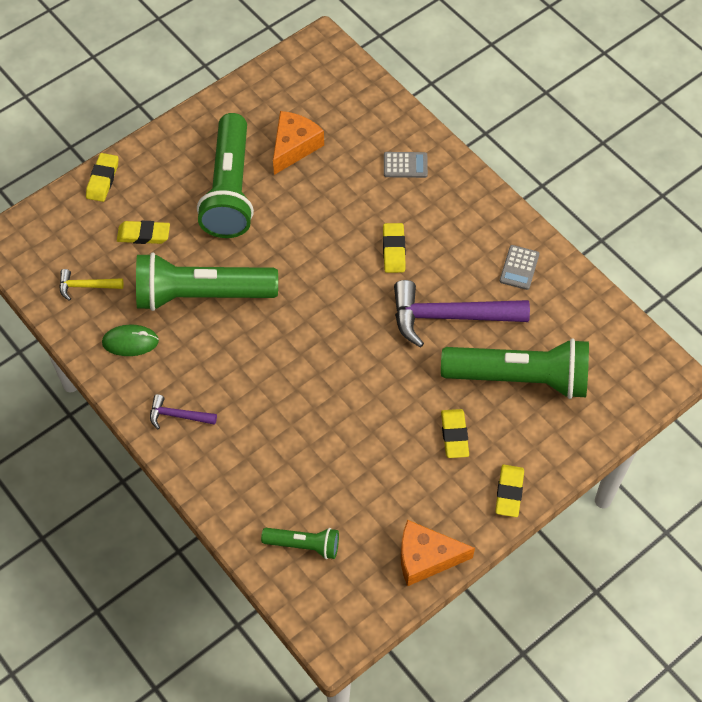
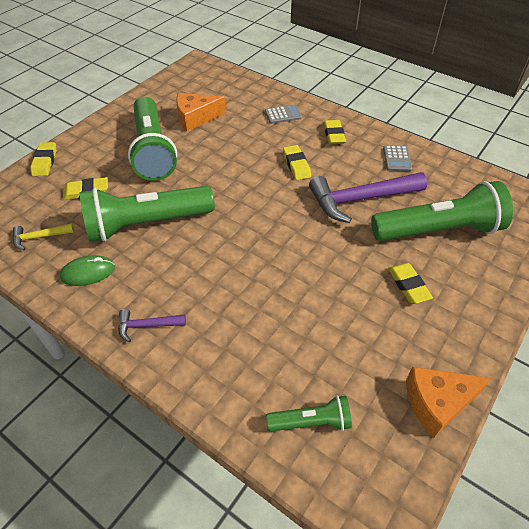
camera: 15 degrees left, 10 degrees down
orange cheese [273,111,324,175] -> orange cheese turned 120 degrees counterclockwise [176,93,226,131]
yellow eraser [495,465,524,517] -> yellow eraser moved to [323,120,346,145]

